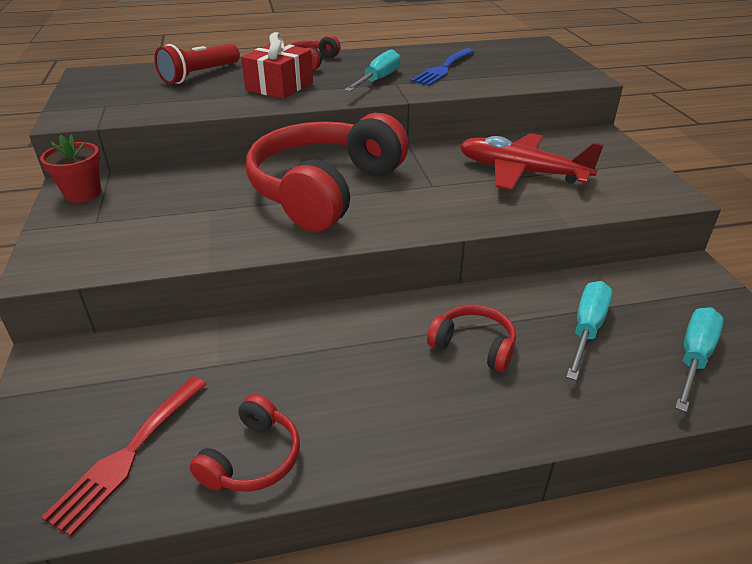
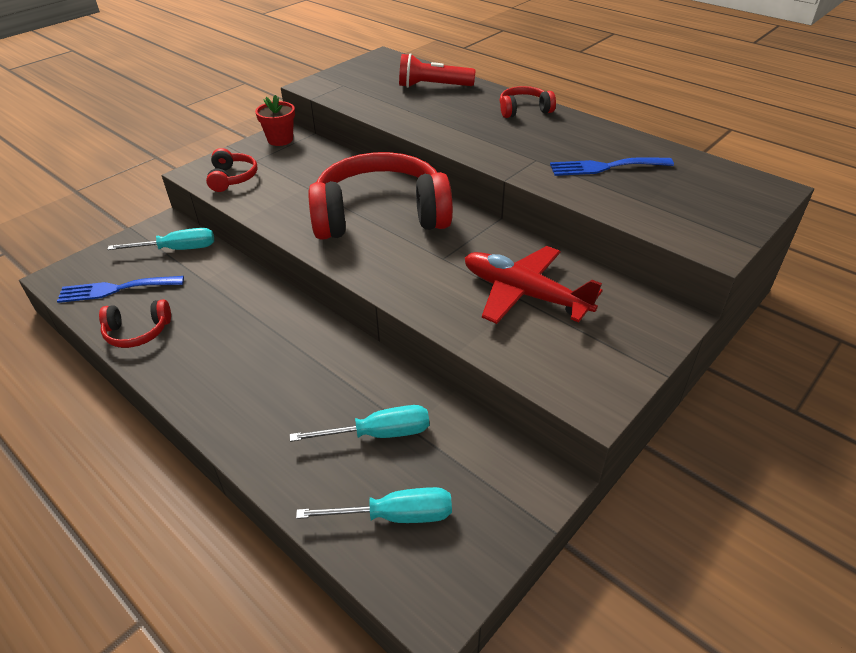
camera: 55 degrees right, 5 degrees up
red fork [41,376,207,537] -> blue fork [57,276,184,303]
red gift [241,32,313,99] -> none
turquoise screwdriver [344,50,400,92] -> turquoise screwdriver moved to [107,228,214,250]
red headphones [427,305,516,372] -> red headphones moved to [206,148,258,192]
red plane [460,133,604,190] -> red plane turned 45 degrees counterclockwise [465,246,603,324]

